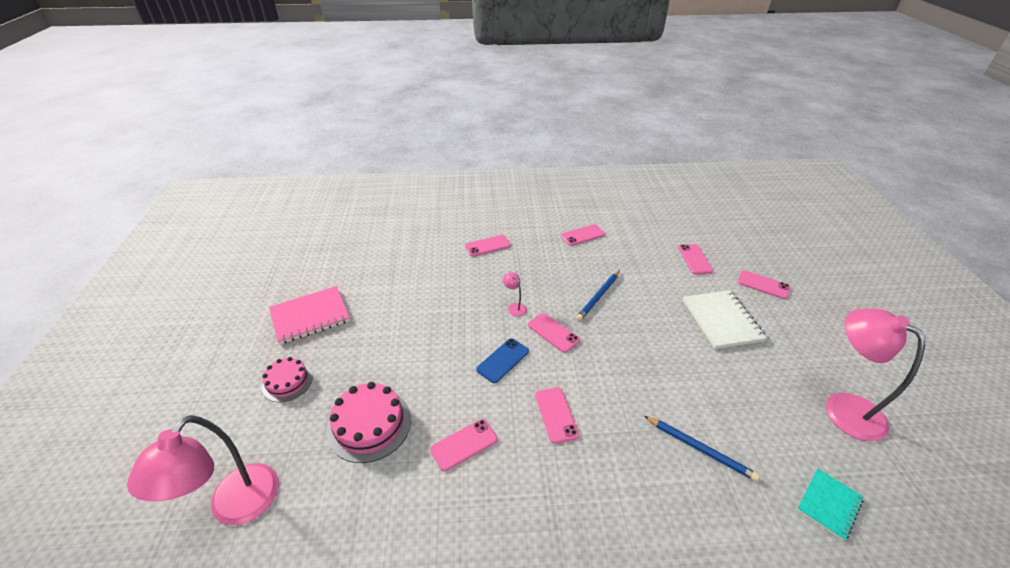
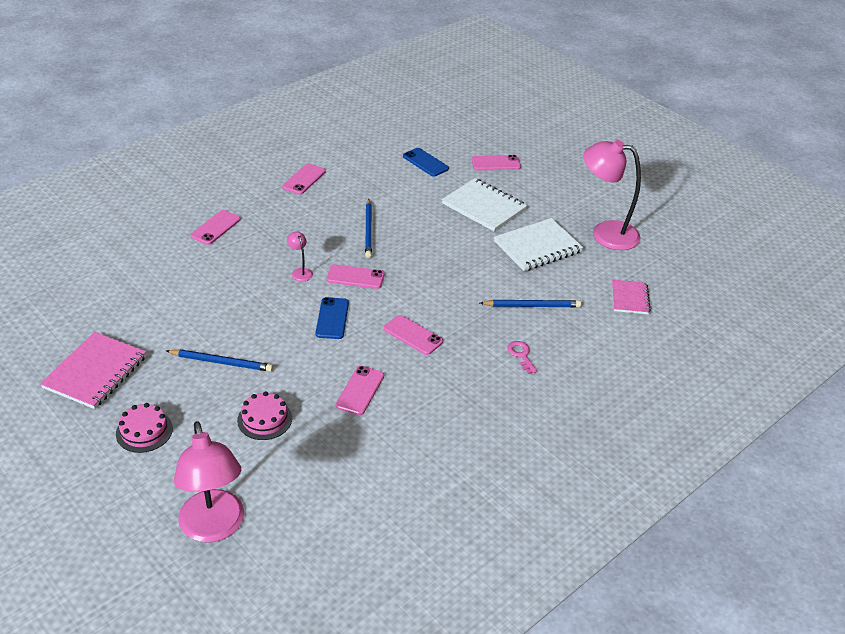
camera: 40 degrees left, 0 degrees up
pink cake [327,382,411,463] -> pink cake [237,391,292,440], size x0.63
pink lamp [503,272,527,317] -> pink lamp turned 45 degrees clockwise [287,231,313,282]
pink phone [678,244,713,274] -> blue phone [403,148,449,176]
turquoise notebook [797,469,864,541] -> pink notebook [612,280,651,314]
none -> blue pencil [167,350,273,372]
none -> white notebook [494,218,583,271]
none -> pink key [507,341,537,374]

